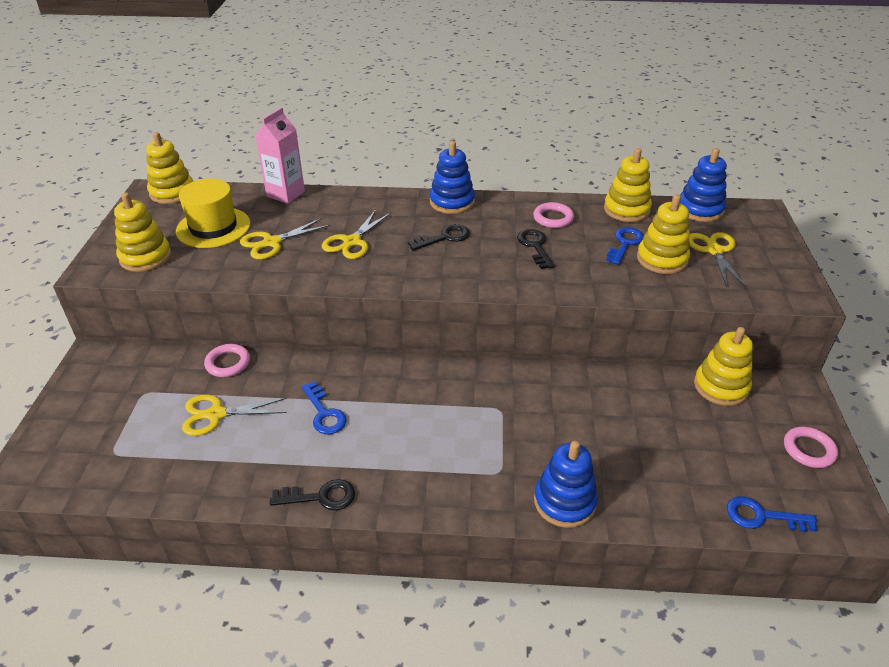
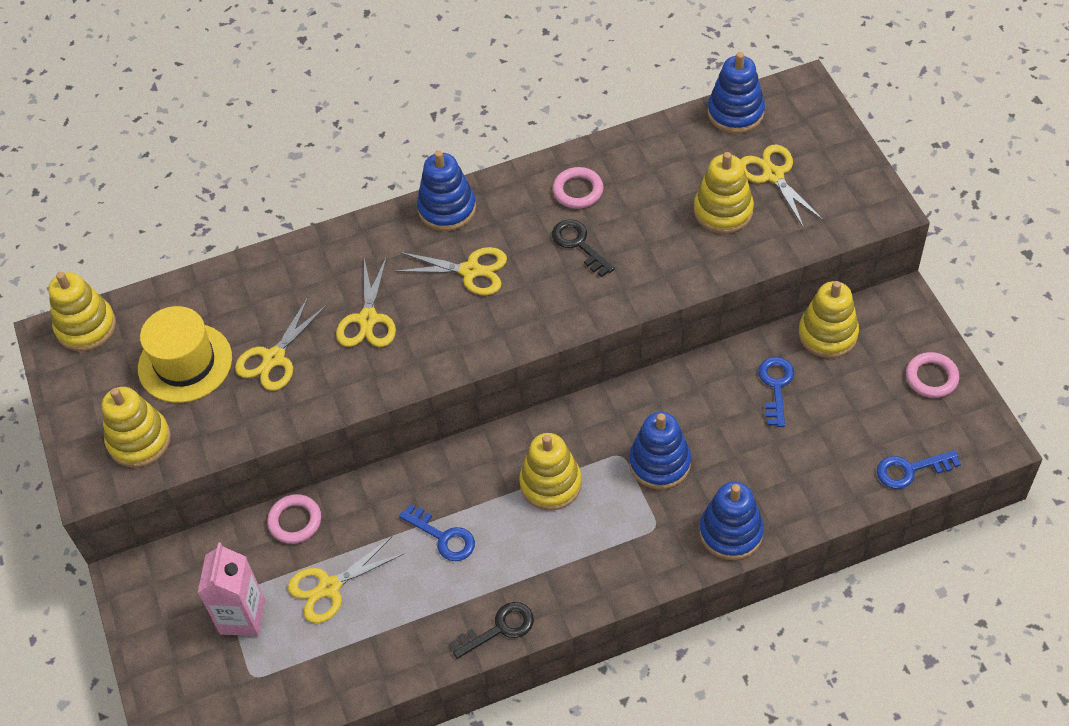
camera: 20 degrees left, 15 degrees up
pink carton [255,107,305,204] -> pink carton moved to [198,542,265,636]
black key [408,224,470,251] -> yellow scissors [395,247,507,295]
yellow stacking toy [604,148,652,222] -> yellow stacking toy moved to [519,433,582,511]
blue key [606,227,644,265] -> blue key moved to [758,357,794,427]
none -> blue stacking toy [629,412,691,490]

